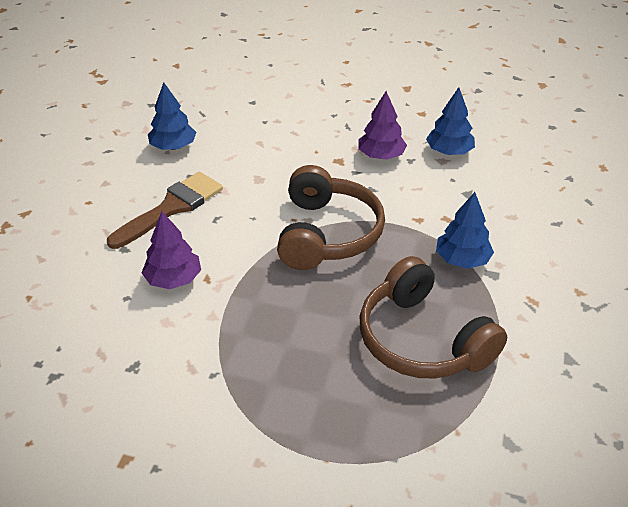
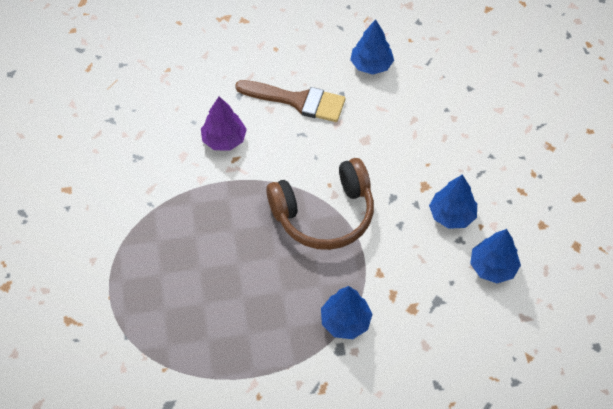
camera: 65 degrees right, 15 degrees up
purple tree [358,91,407,160] -> blue tree [429,174,477,229]
brown headphones [360,256,507,378] -> none

